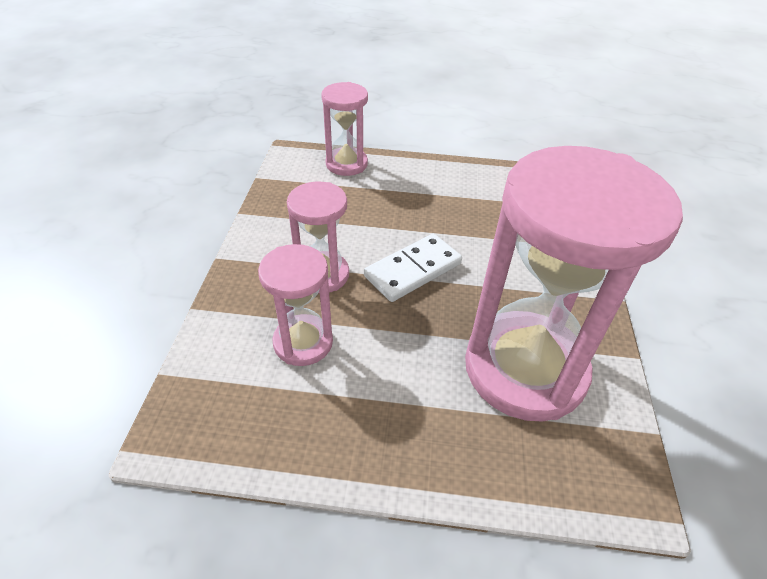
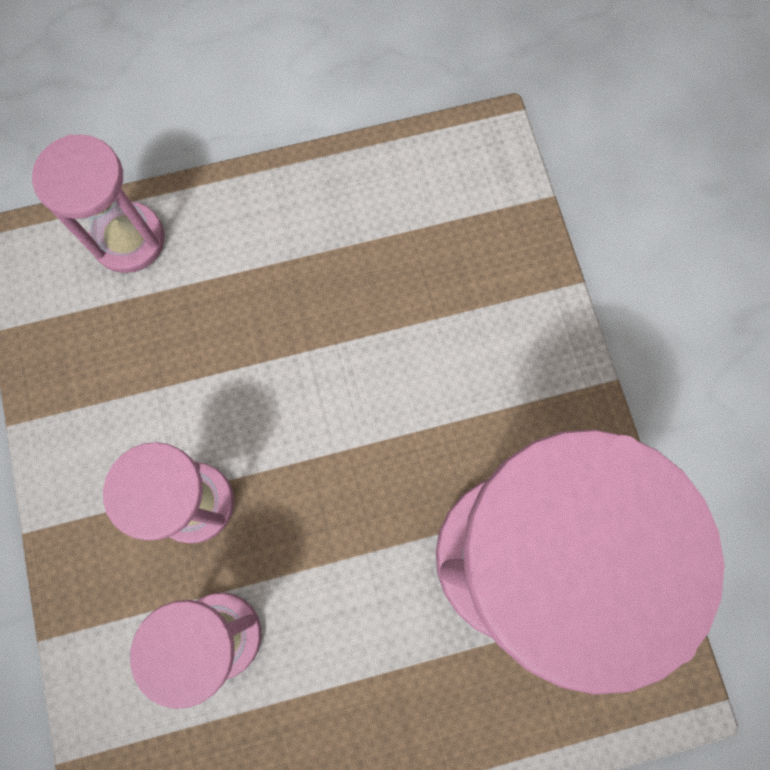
camera: 20 degrees left, 30 degrees up
white domino [364,234,462,302] -> none

